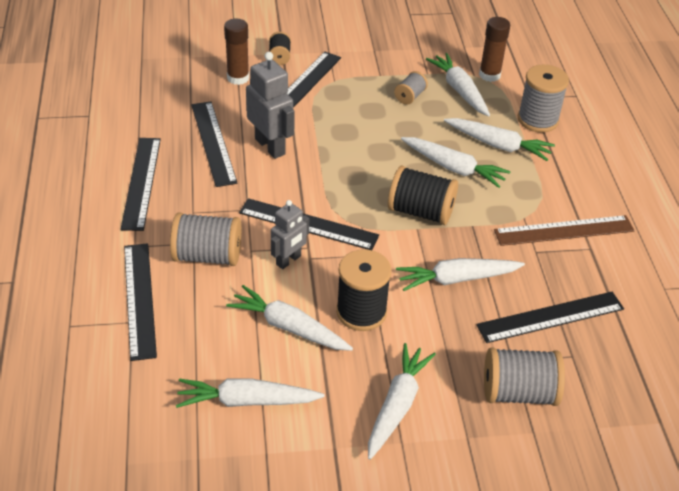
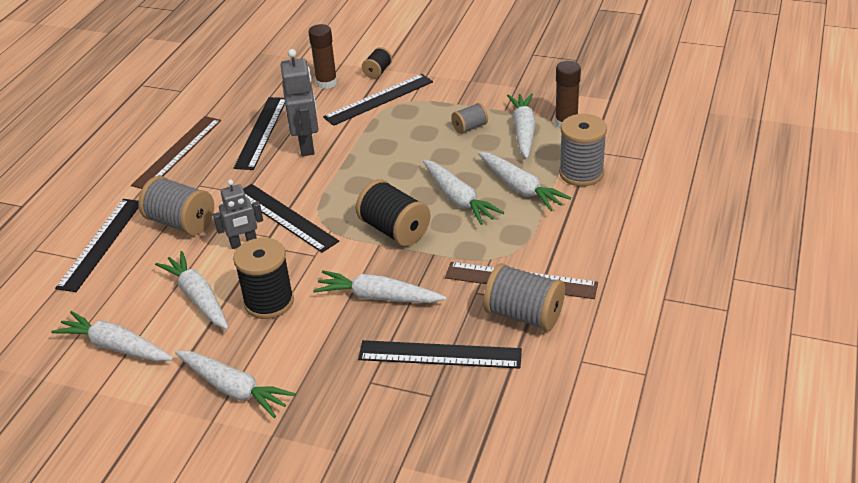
camera: 30 degrees right, 5 degrees down
black ruler [120,138,161,231] -> brown ruler [131,116,221,189]
white carrot [368,343,436,460] -> white carrot turned 75 degrees clockwise [175,351,296,418]
grey spool [484,347,565,406] -> grey spool moved to [483,263,565,331]

